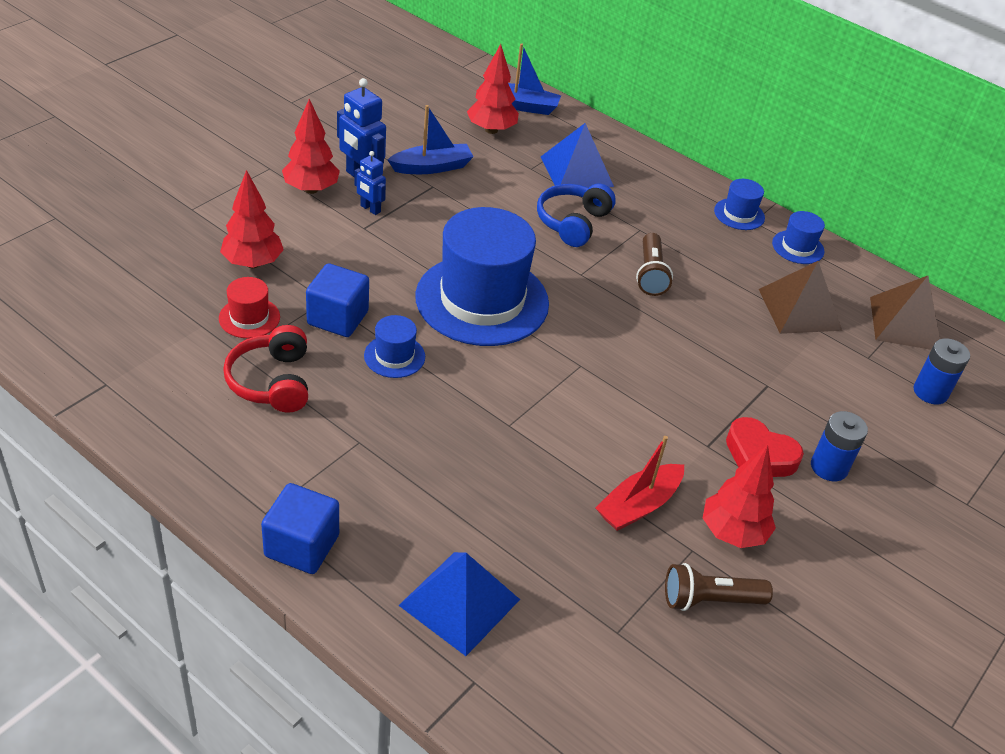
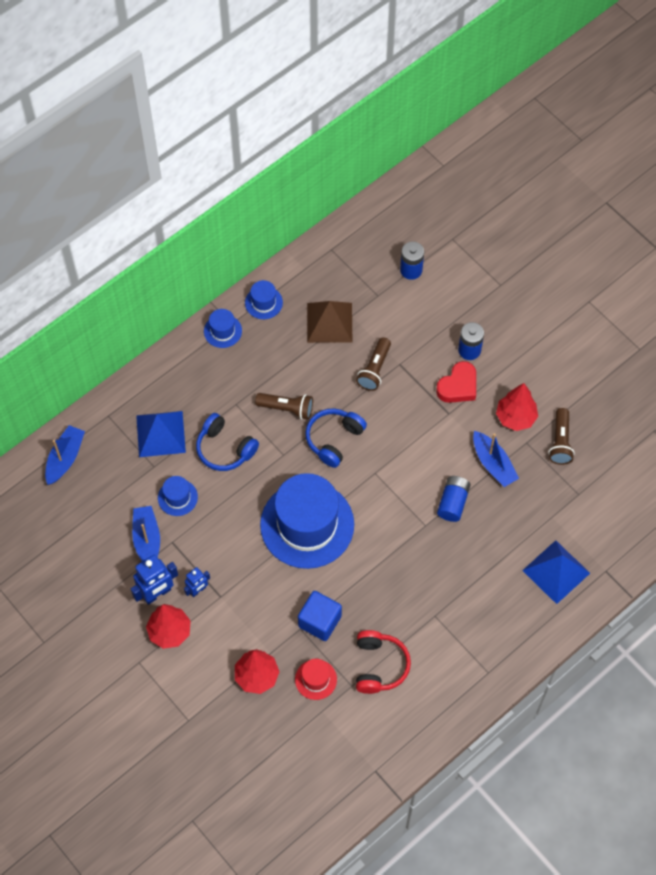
camera: 75 degrees left, 20 degrees up
red headphones [223,325,308,413] -> red headphones turned 90 degrees counterclockwise [356,630,411,694]
blue cube [261,483,339,574] -> none
blue hat [364,315,425,378] -> blue hat moved to [158,476,198,516]
red tree [467,44,519,134] -> none
red boat [595,436,684,531] -> blue boat [473,431,519,487]
brown pyramid [870,276,940,350] -> none
none -> blue headphones [305,408,367,468]
none -> brown flashlight [356,337,391,391]
none -> blue battery [437,476,471,522]

